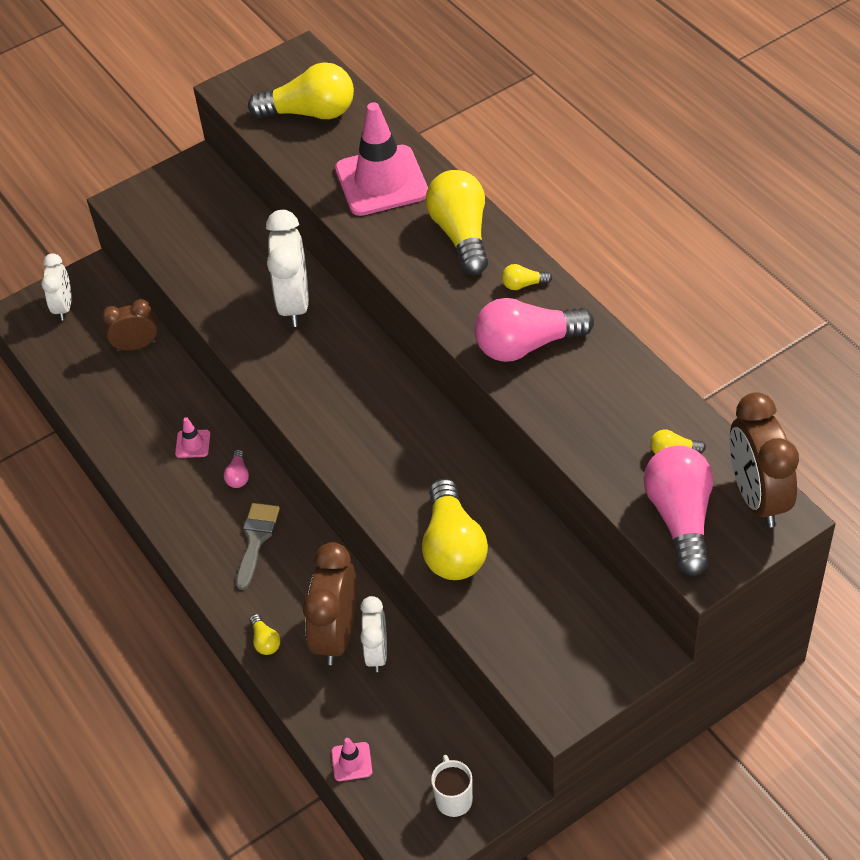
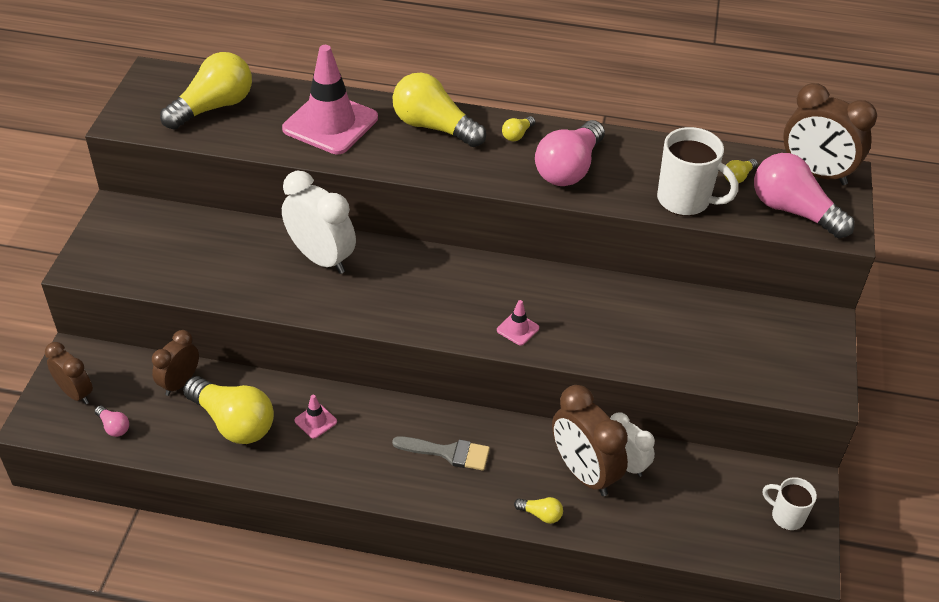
camera: 50 degrees left, 5 degrees down
white clock [41,253,71,321] -> brown clock [45,342,93,404]
pink light bulb [224,450,249,488] -> pink light bulb moved to [95,406,129,437]
grey brush [236,503,280,590] -> grey brush turned 135 degrees clockwise [392,436,490,471]
pink traffic cone [331,738,372,781] -> pink traffic cone moved to [497,300,539,346]
yellow light bulb [422,479,488,580] -> yellow light bulb moved to [183,376,274,444]
none -> white mug [657,127,738,216]

